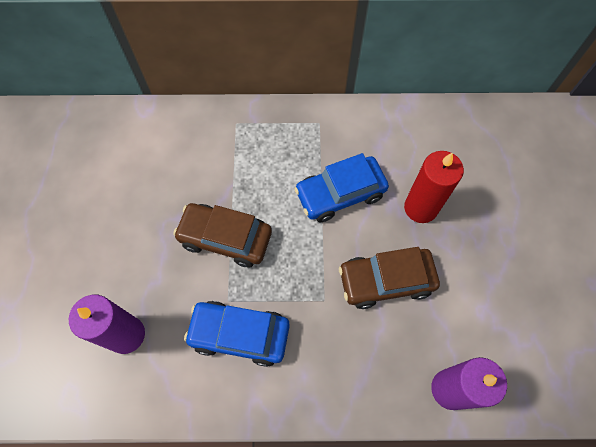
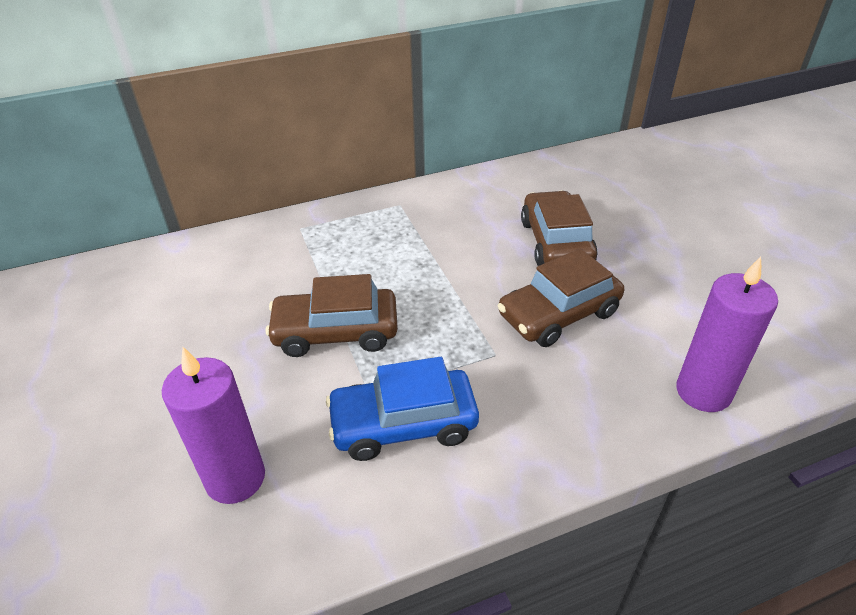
camera: 20 degrees left, 25 degrees down
blue car [294,153,389,222] -> none
red candle [404,151,464,223] -> brown car [521,191,598,266]

